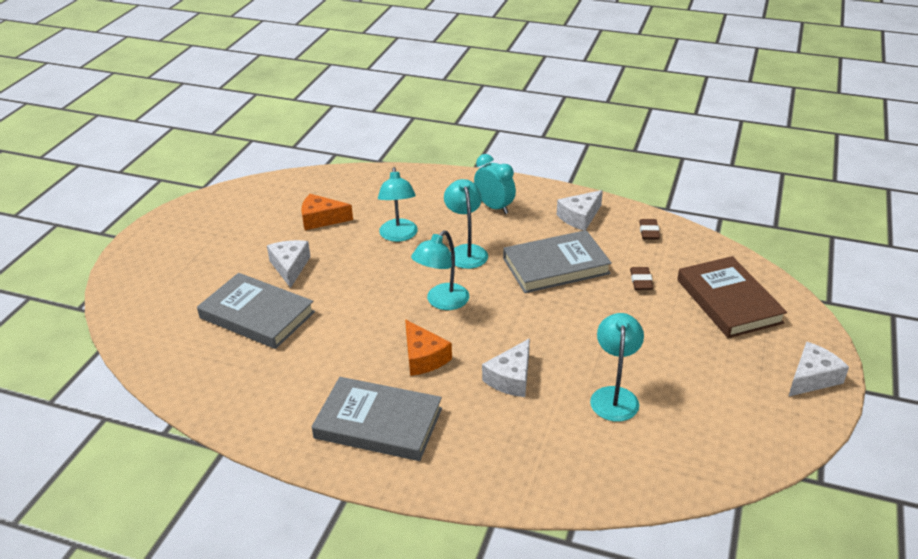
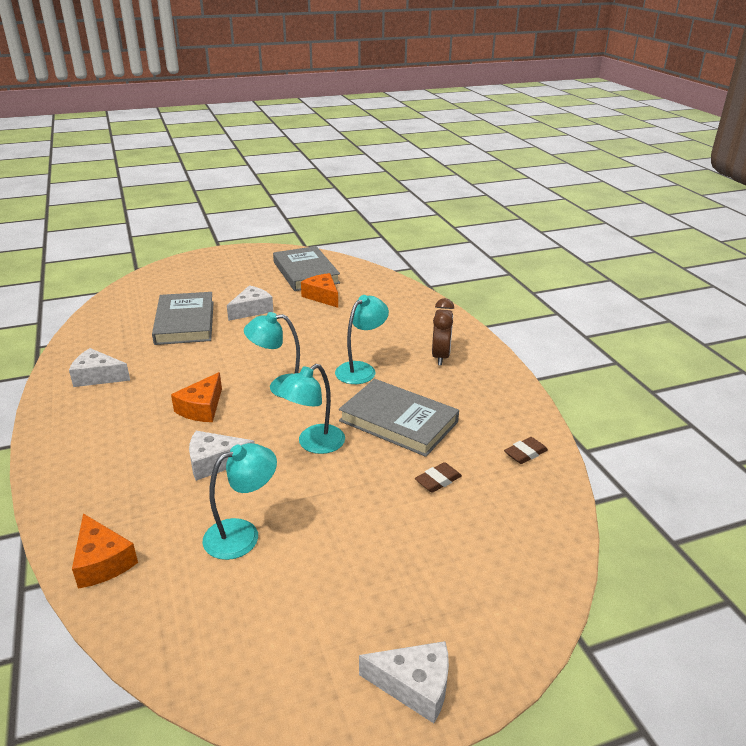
camera: 50 degrees right, 5 degrees down
grey book [312,377,442,461] -> grey book moved to [273,246,340,291]
turquoise lamp [378,167,418,242] -> turquoise lamp moved to [277,364,345,454]
turquoise clock [474,154,516,214] -> brown clock [432,298,454,365]
white cheese [557,190,603,230] -> white cheese moved to [69,348,130,387]
brown book [677,256,787,338] -> none
none -> orange cheese [72,513,138,589]

